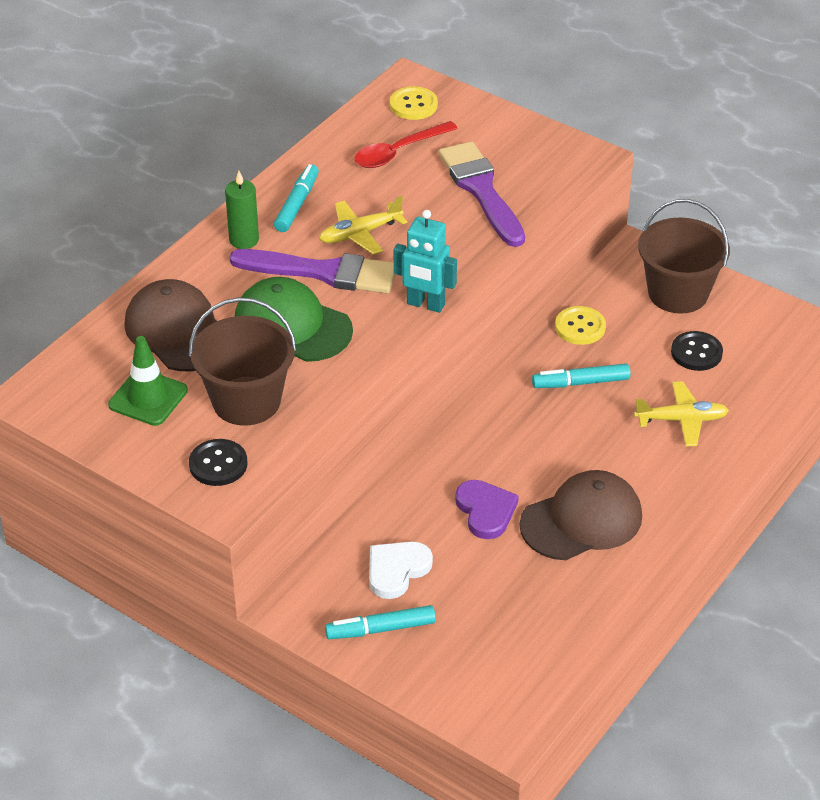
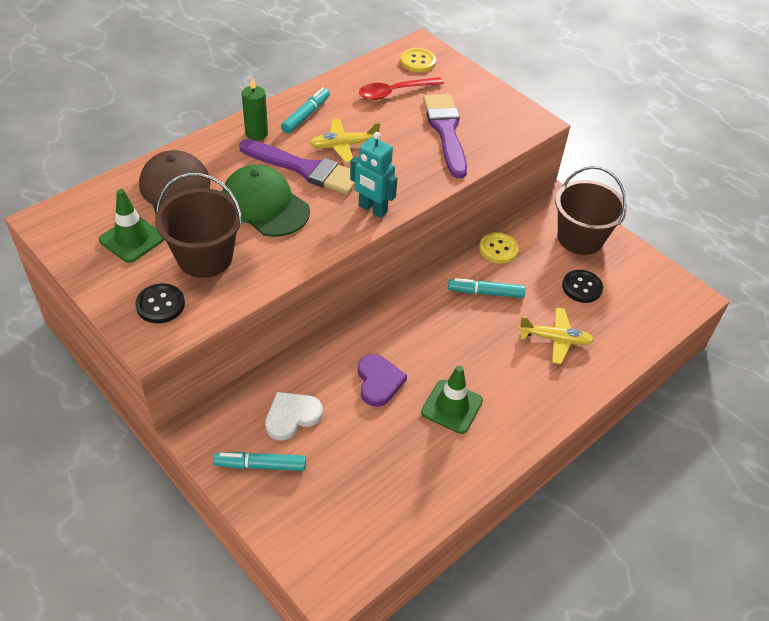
camera: 10 degrees right, 5 degrees up
brown cap [520,470,642,560] -> green traffic cone [421,366,483,434]

